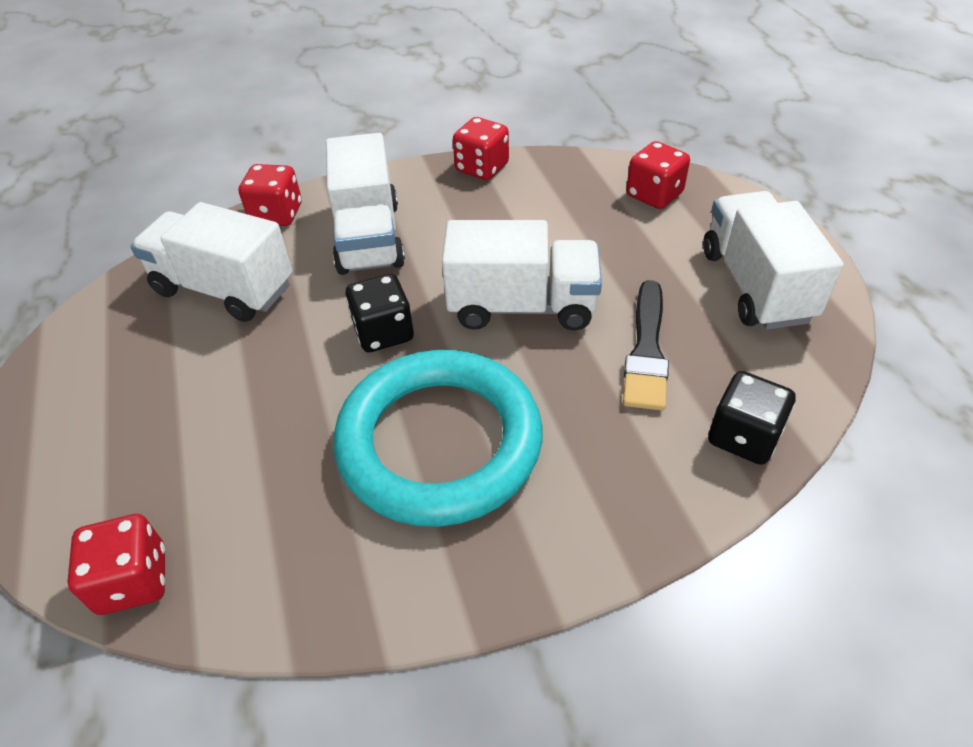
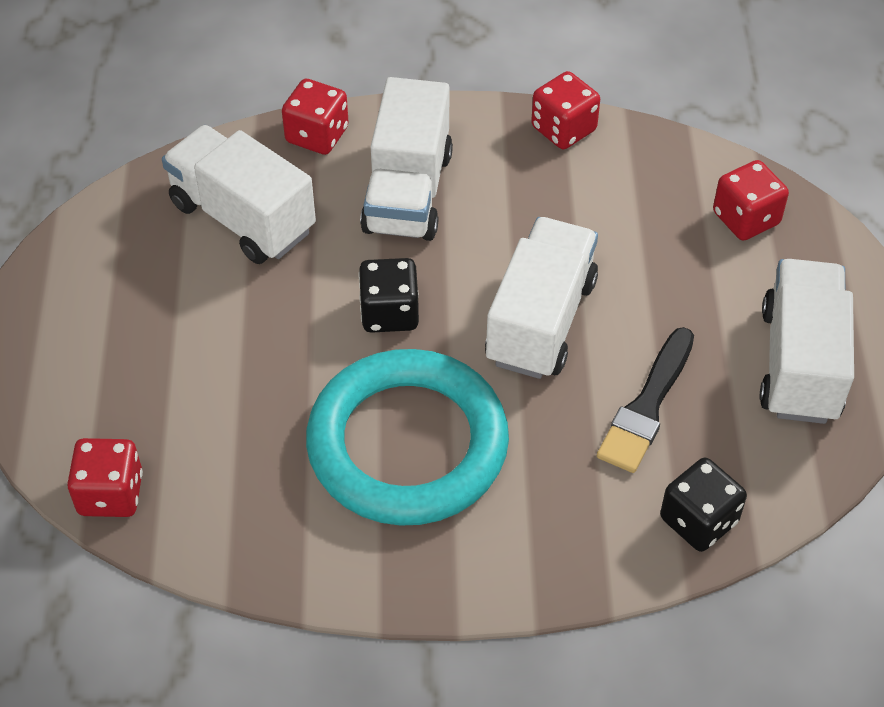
camera: 15 degrees right, 5 degrees up
white truck [442,220,602,330] -> white truck turned 90 degrees counterclockwise [485,217,598,379]

